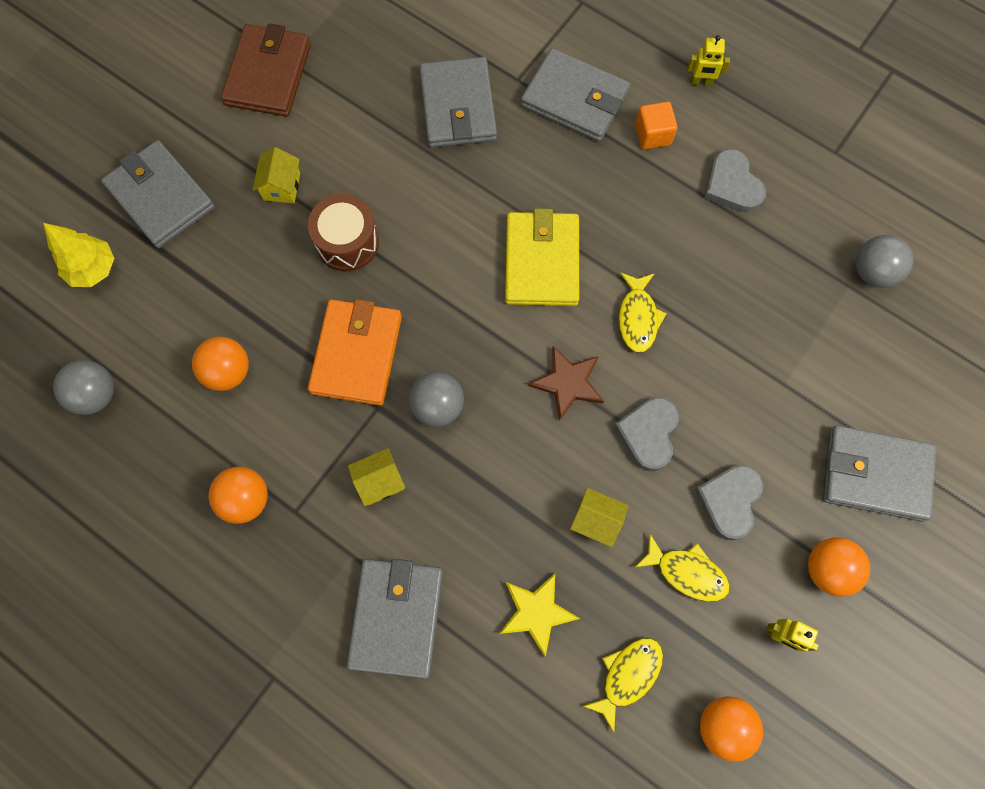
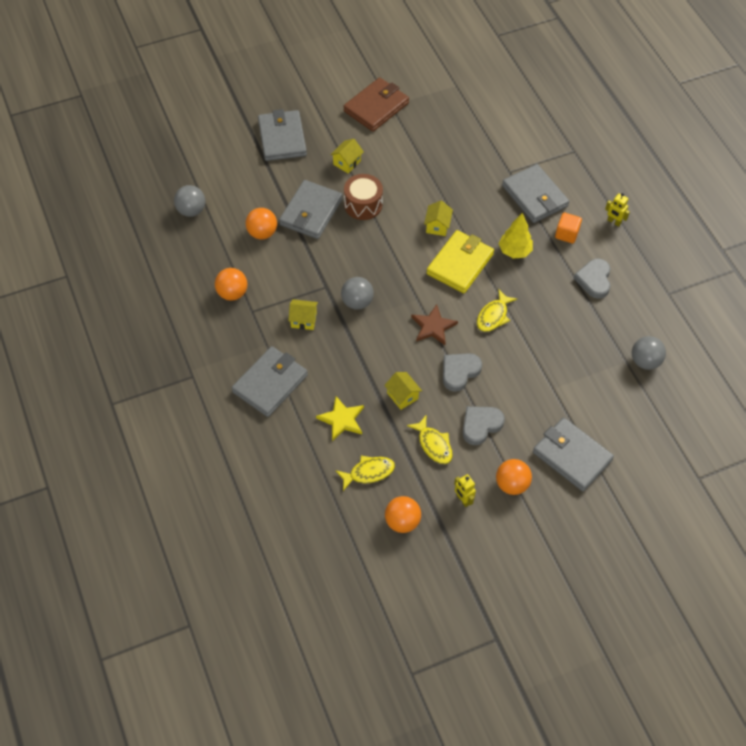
camera: 30 degrees right, 15 degrees down
yellow tree [43,223,114,287] -> yellow tree moved to [499,213,533,259]
orange wallet [308,299,402,406] -> none
grey wallet [419,57,497,148] -> grey wallet moved to [279,180,343,239]
none -> yellow house [424,201,453,236]

